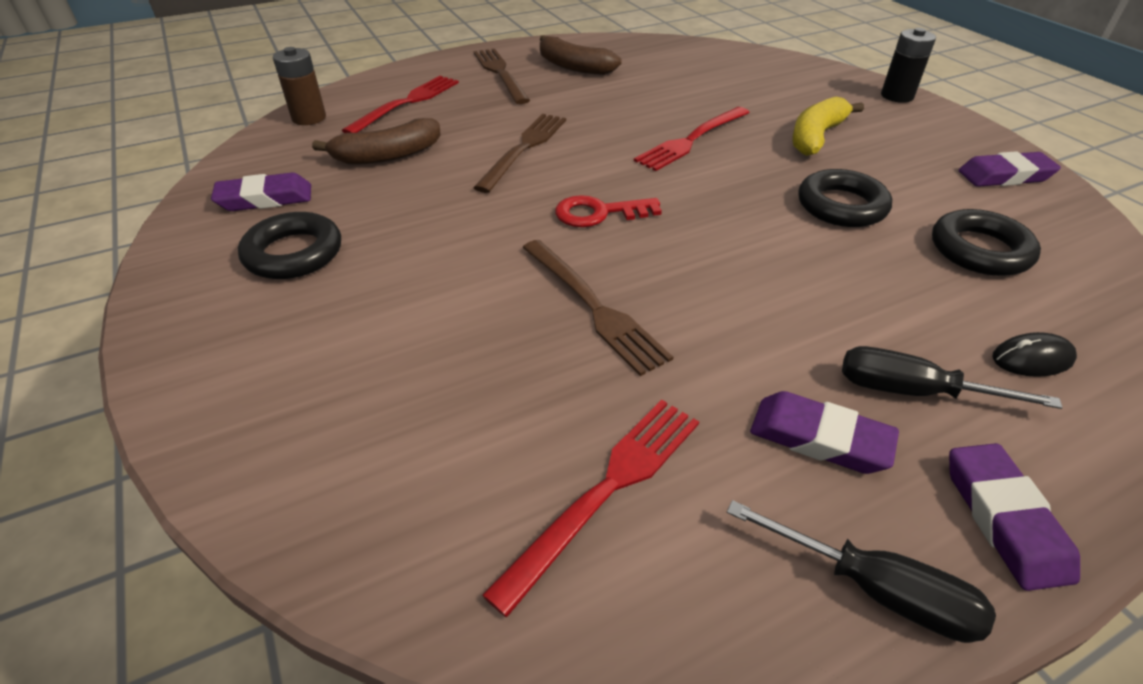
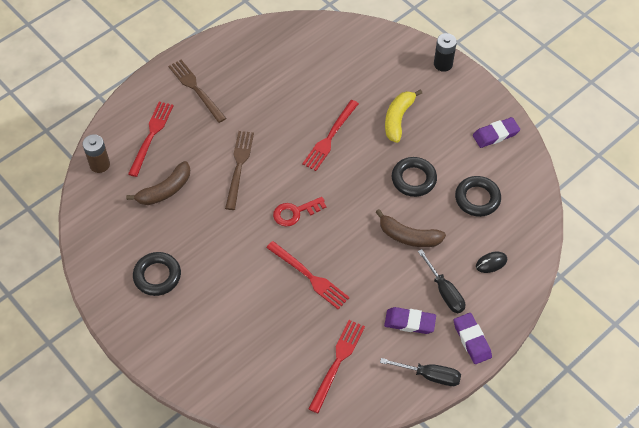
camera: 15 degrees left, 15 degrees up
purple eraser [211,173,311,211] -> none
brown fork [522,240,673,376] -> red fork [266,241,350,309]
brown banana [540,35,622,75] -> brown banana moved to [376,209,446,247]
black screwdriver [842,346,1063,409] -> black screwdriver turned 120 degrees counterclockwise [418,249,465,313]

